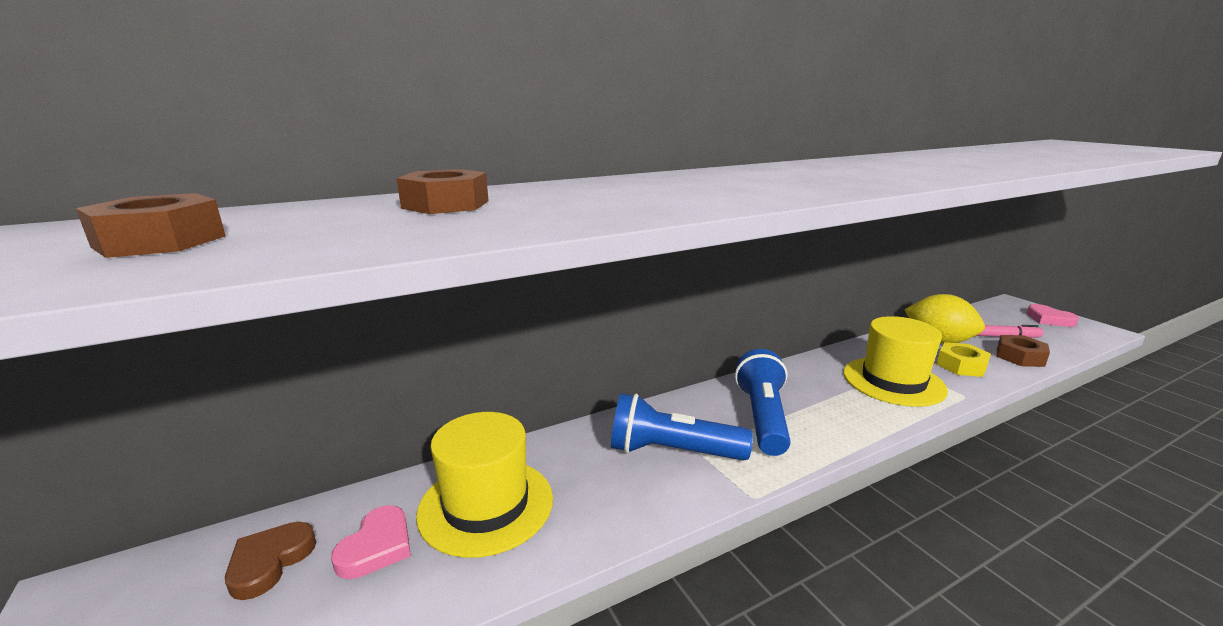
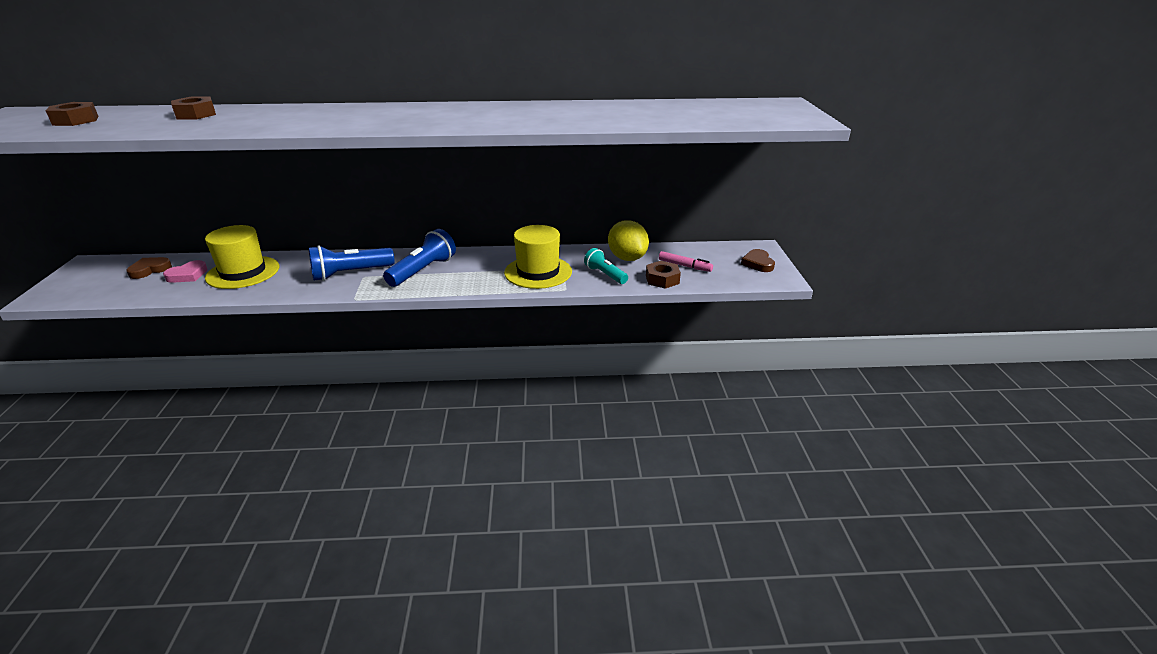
camera: 25 degrees right, 10 degrees up
blue flashlight [611,393,753,461] -> blue flashlight turned 60 degrees counterclockwise [309,245,394,281]
yellow nut [937,342,991,377] -> turquoise flashlight [584,248,628,284]
pink heart [1027,304,1079,327] -> brown heart [741,249,775,272]

